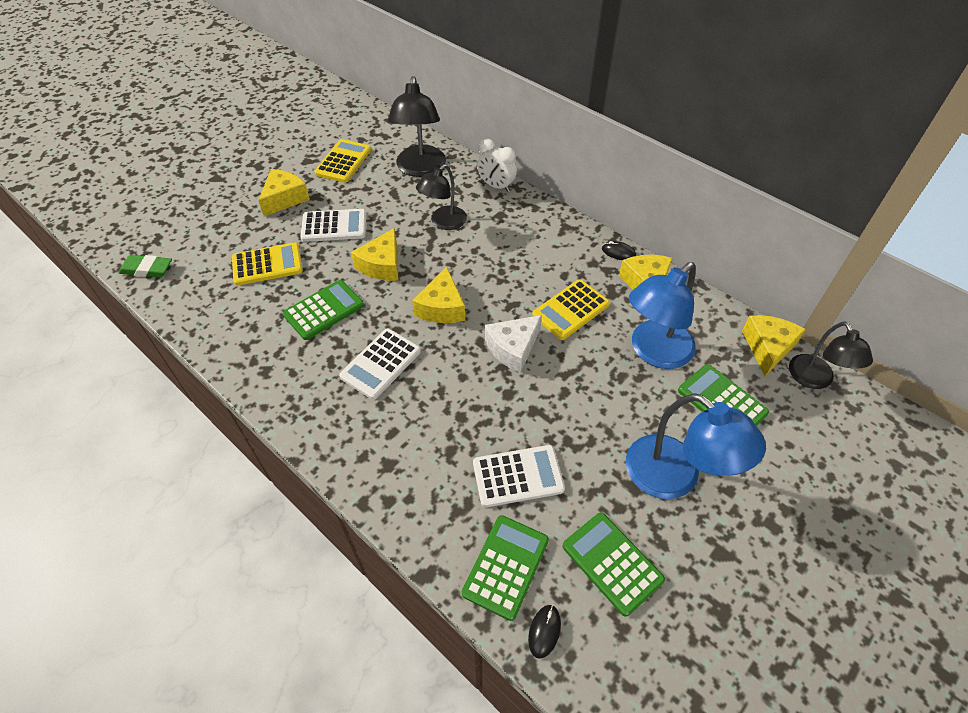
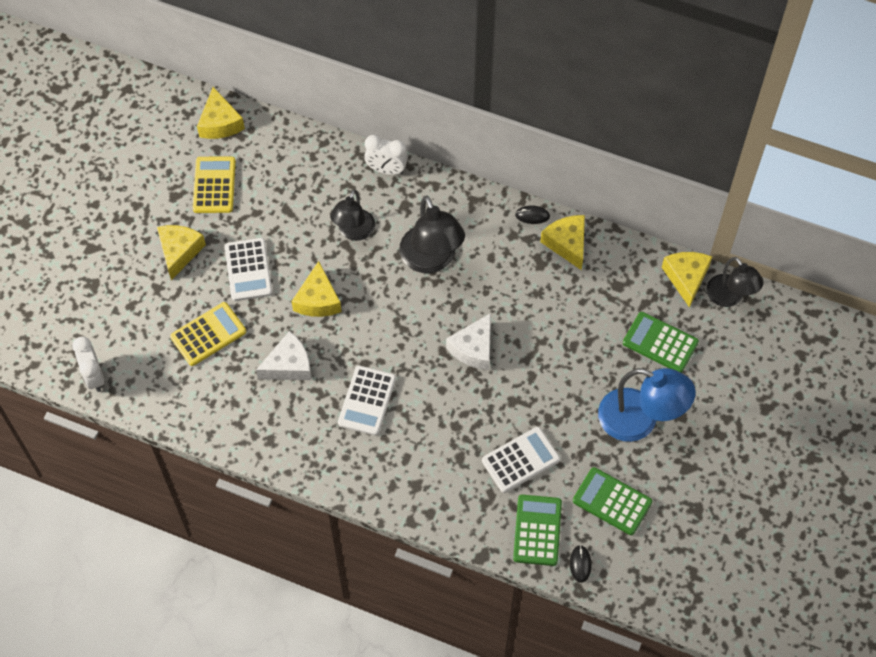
camera: 20 degrees left, 10 degrees up
green eraser [118,255,172,277] -> white clock [72,337,105,392]
green calculator [283,280,364,340] -> white cheese [256,331,311,380]
white calculator [300,209,366,242] -> white calculator turned 105 degrees clockwise [225,238,272,301]
black lamp [388,76,446,177] -> black lamp moved to [399,196,465,273]
yellow cheese [412,267,465,323] -> yellow cheese moved to [197,87,245,139]
yellow calculator [532,279,610,340] -> none
blue lamp [629,262,696,369] -> none

